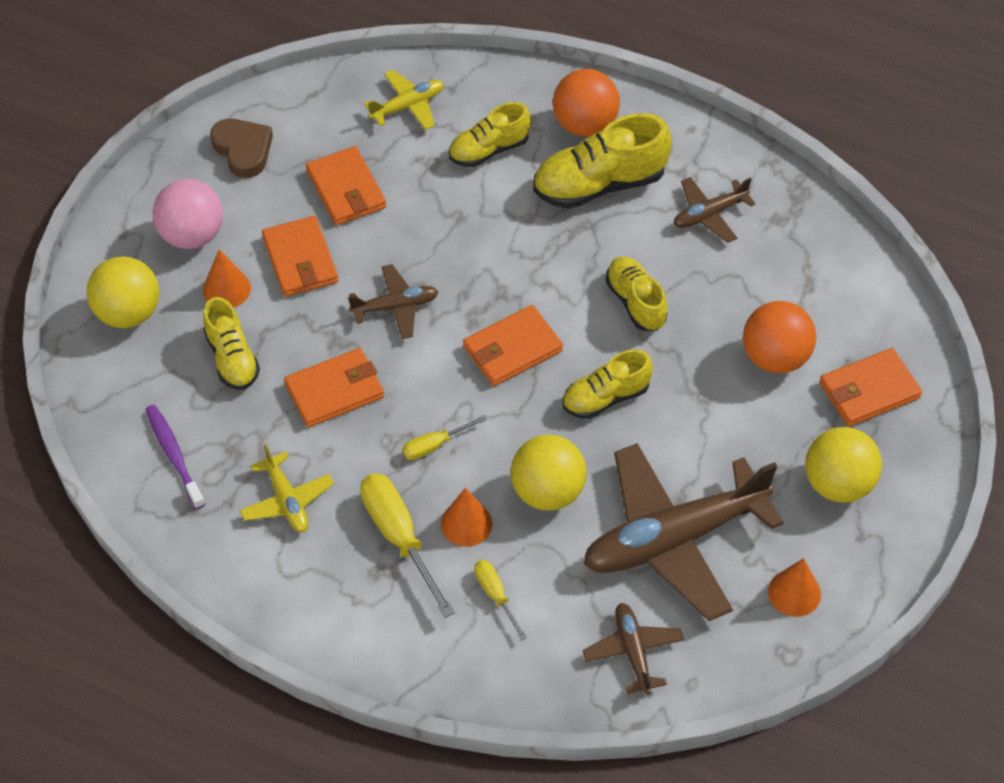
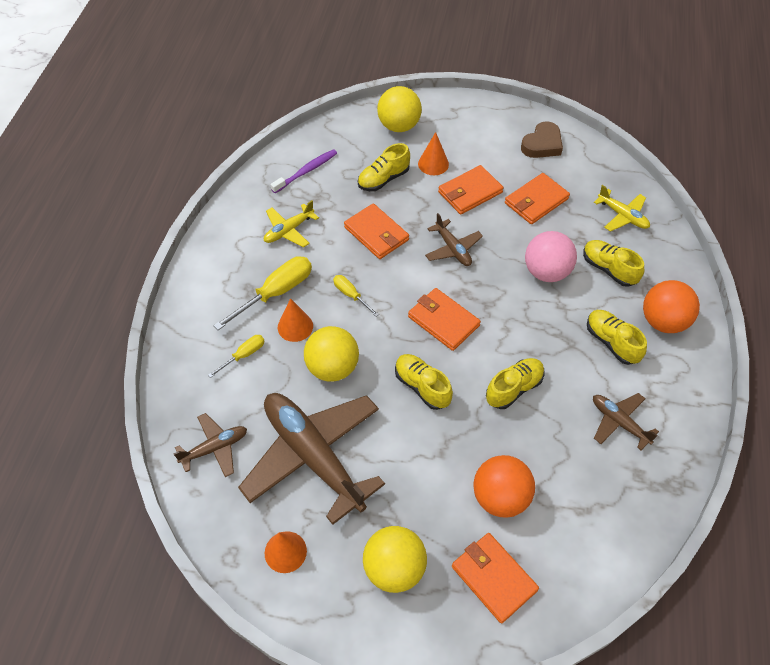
camera: 75 degrees right, 0 degrees up
pink ball [152,179,223,249] -> pink ball moved to [525,231,577,282]
yellow shoe [533,113,672,209] -> yellow shoe [587,310,647,365], size x0.64

